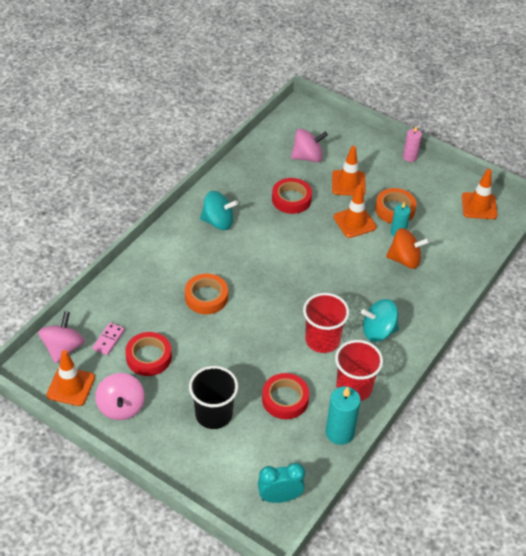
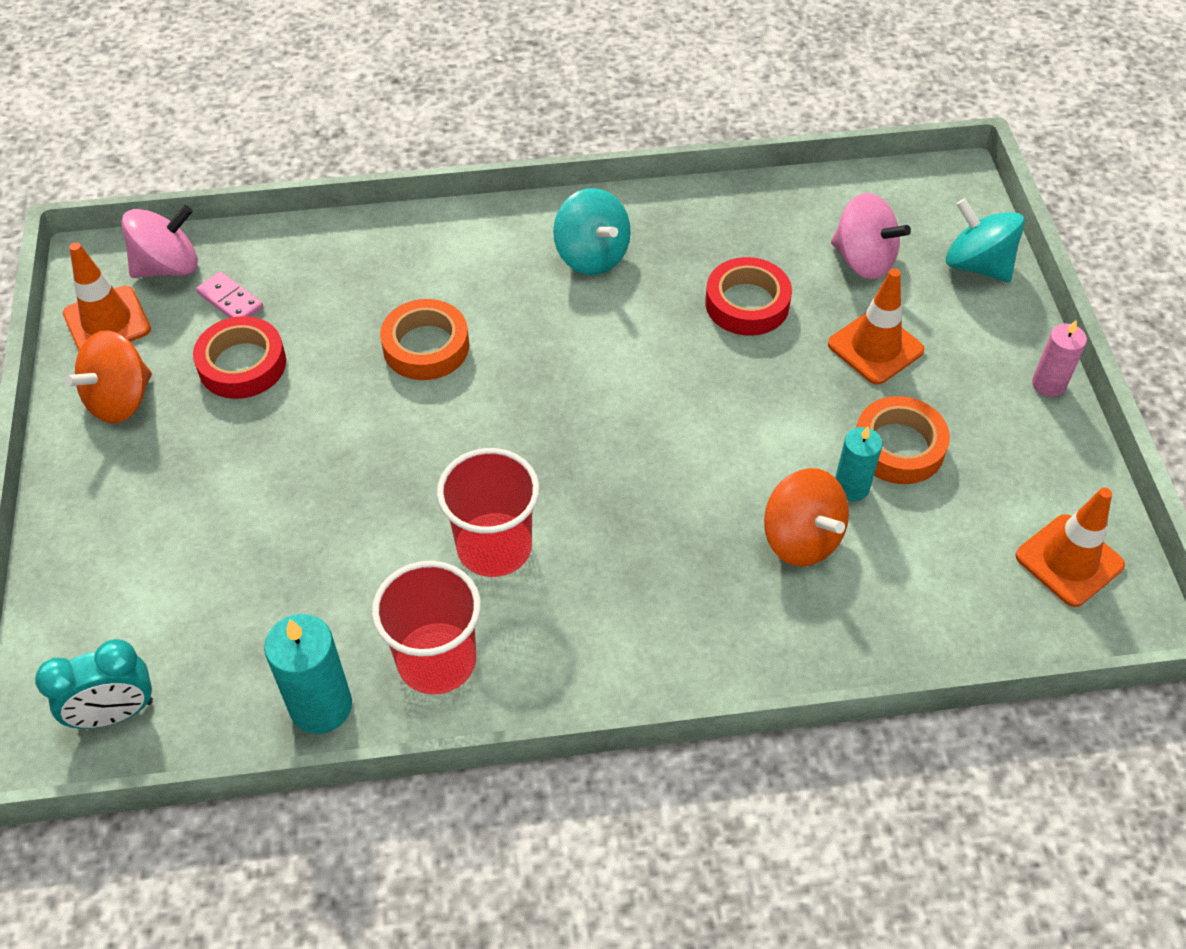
camera: 50 degrees right, 5 degrees up
pink domino [93,323,125,355] -> pink domino turned 60 degrees clockwise [196,271,263,318]
pink spinning top [95,373,145,420] -> orange spinning top [64,330,152,423]
black cup [189,366,238,429] -> none
turquoise clock [258,463,305,503] -> turquoise clock turned 120 degrees clockwise [35,639,153,729]
red tape [262,373,309,419] -> none
orange traffic cone [333,185,376,238] -> none
turquoise spinning top [361,299,399,342] -> turquoise spinning top moved to [946,198,1025,282]

